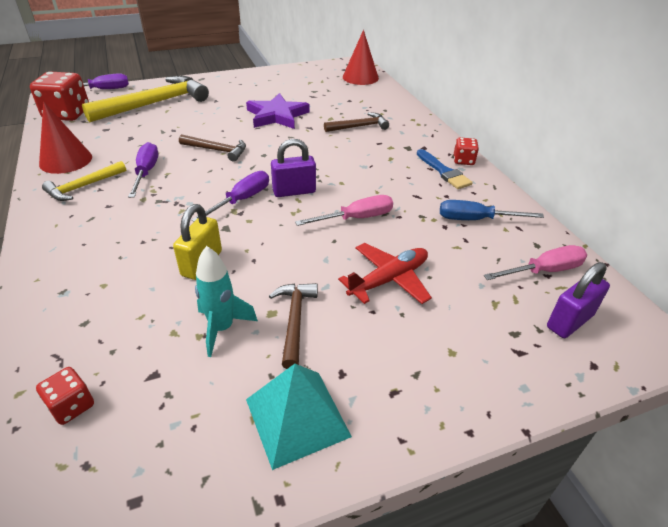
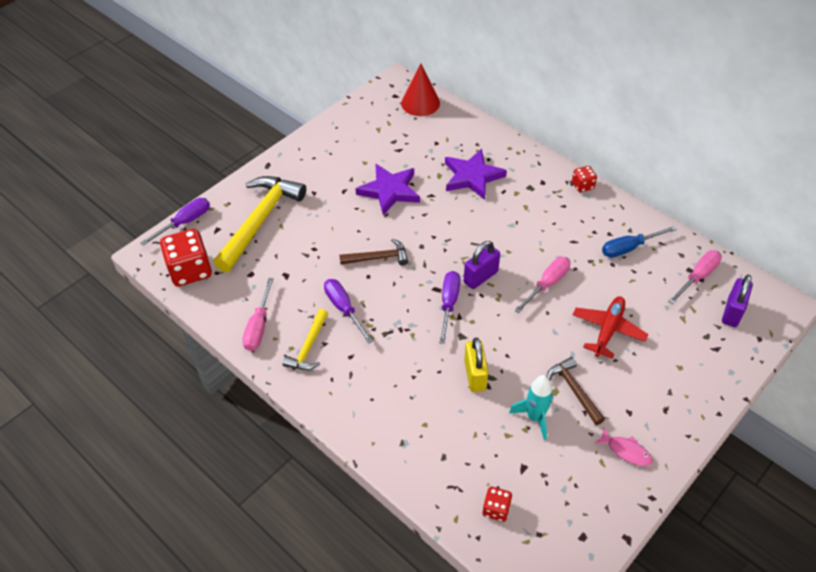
camera: 25 degrees left, 10 degrees up
red cone [39,101,92,174] -> pink screwdriver [242,278,274,351]
turquoise pyramid [246,364,352,470] -> pink fish [594,427,653,466]
brown hammer [324,112,389,132] -> purple star [445,149,507,200]
blue brush [417,149,473,189] -> none

